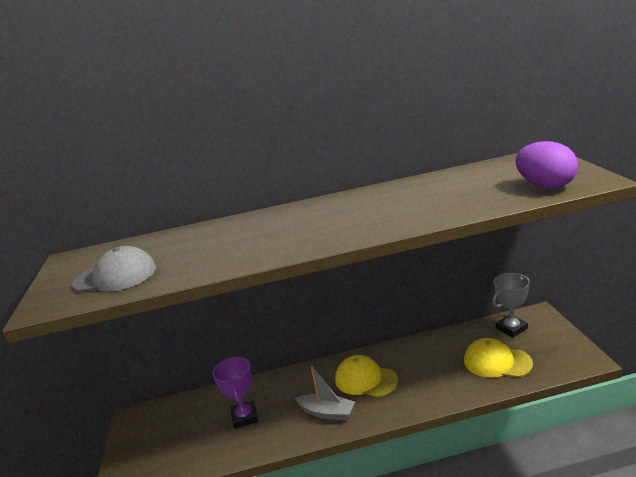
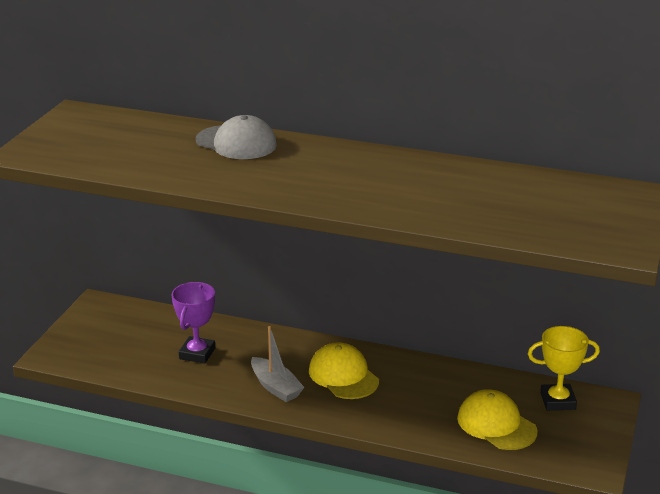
camera: 25 degrees right, 5 degrees up
grey cap [72,246,156,292] -> grey cap moved to [196,115,277,159]
grey trophy [492,273,530,338] -> yellow trophy [528,326,600,411]
purple egg [516,141,578,189] -> none

